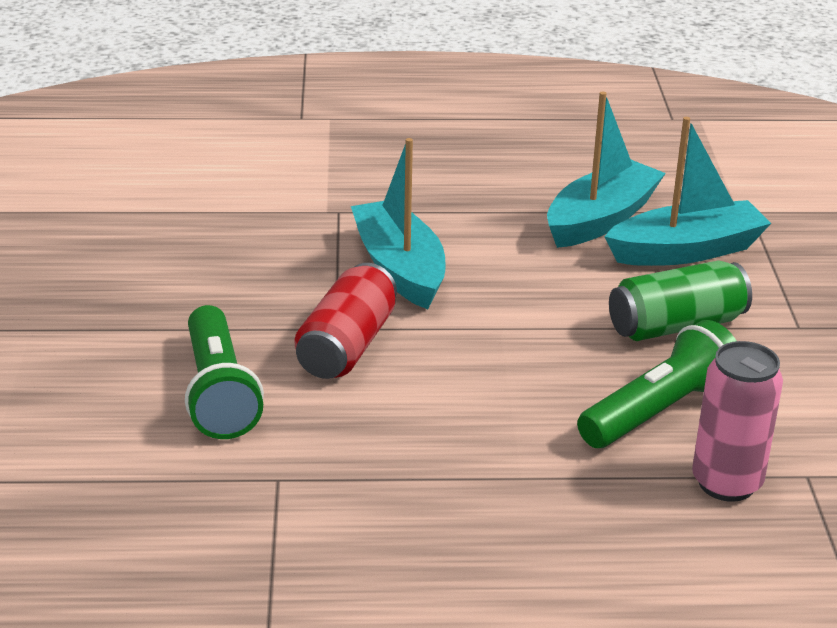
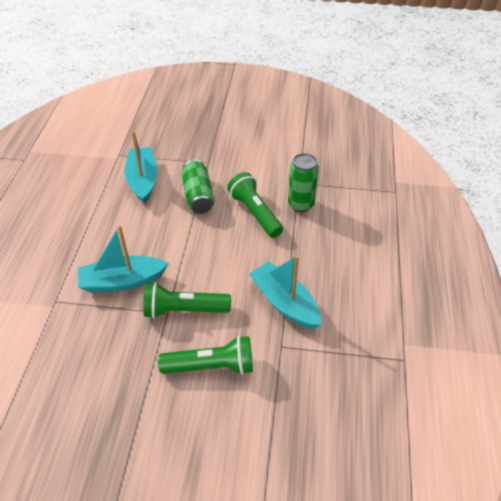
camera: 80 degrees left, 15 degrees up
red can [295,263,397,379] -> green flashlight [143,282,231,319]
turquoise boat [547,92,666,248] -> turquoise boat moved to [249,255,321,329]
pink can [692,341,783,502] -> green can [288,153,319,212]

